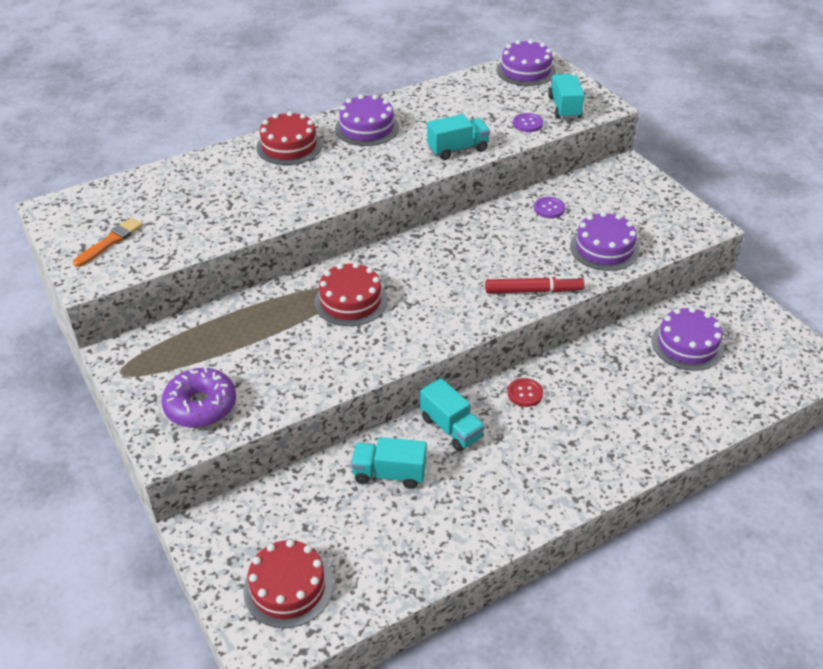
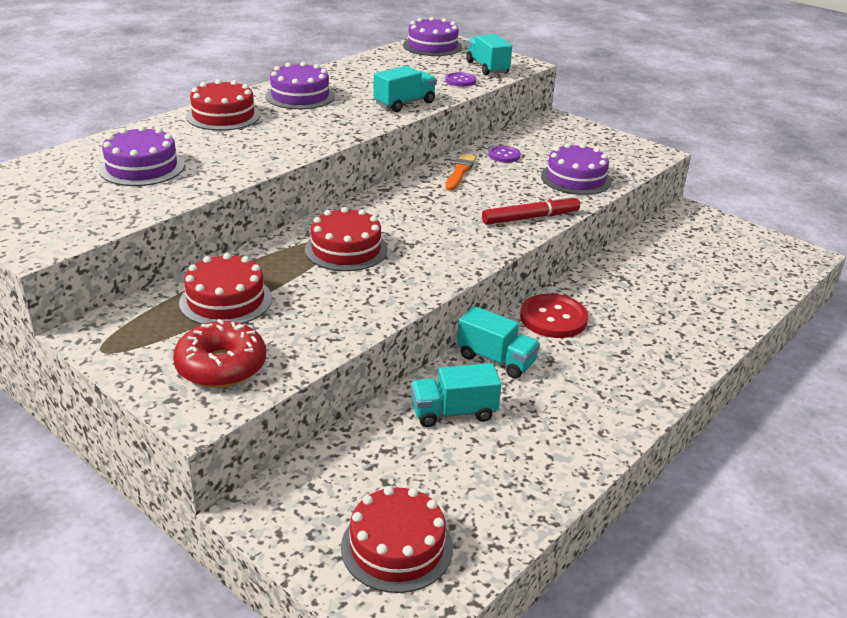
camera: 20 degrees left, 10 degrees down
orange brush [73,218,143,267] -> orange brush moved to [445,154,477,191]
purple donut [161,367,236,428] -> red donut [173,319,266,388]
red button [508,378,543,407] -> red button [520,294,588,338], size x1.74
purple cake [652,307,724,371] -> purple cake moved to [99,126,184,186]
none -> red cake [179,253,272,324]

